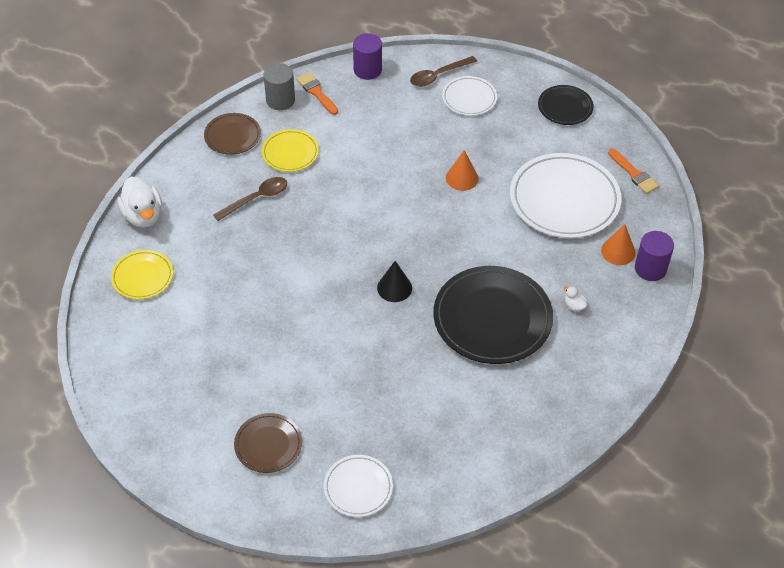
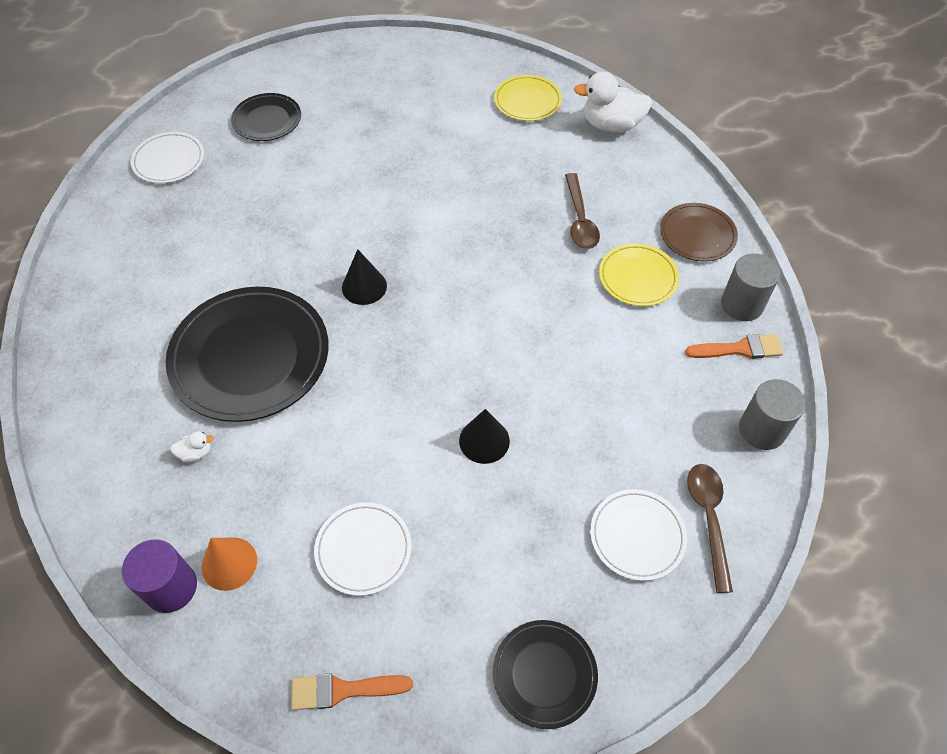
camera: 120 degrees right, 5 degrees up
brown plate [234,413,302,473] -> black plate [231,93,301,141]
purple cylinder [353,33,382,80] -> grey cylinder [739,379,806,450]
orange cone [446,150,479,191] -> black cone [459,409,510,464]
white plate [510,153,622,238] -> white plate [314,502,411,596], size x0.53

